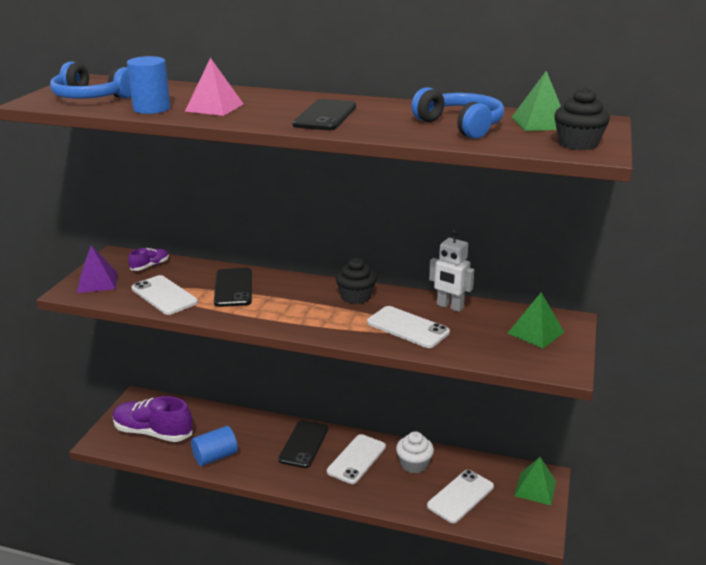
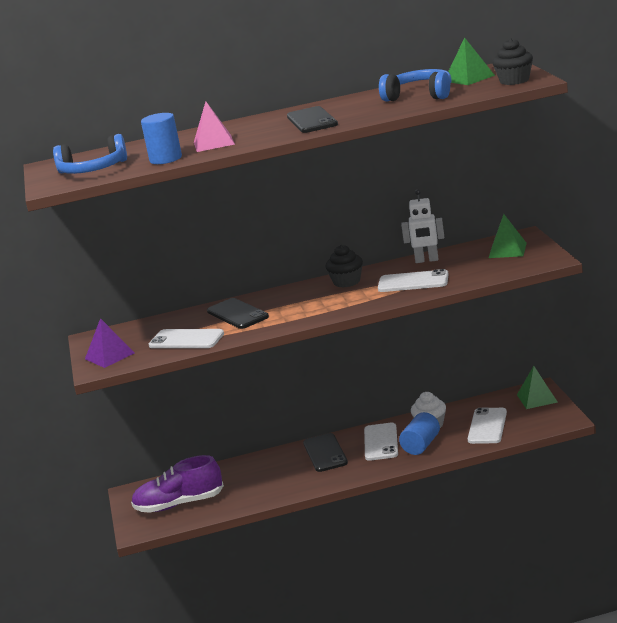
camera: 25 degrees left, 5 degrees down
purple shoe [128,248,169,271] -> none
blue cylinder [191,426,238,466] -> blue cylinder moved to [399,412,440,455]

